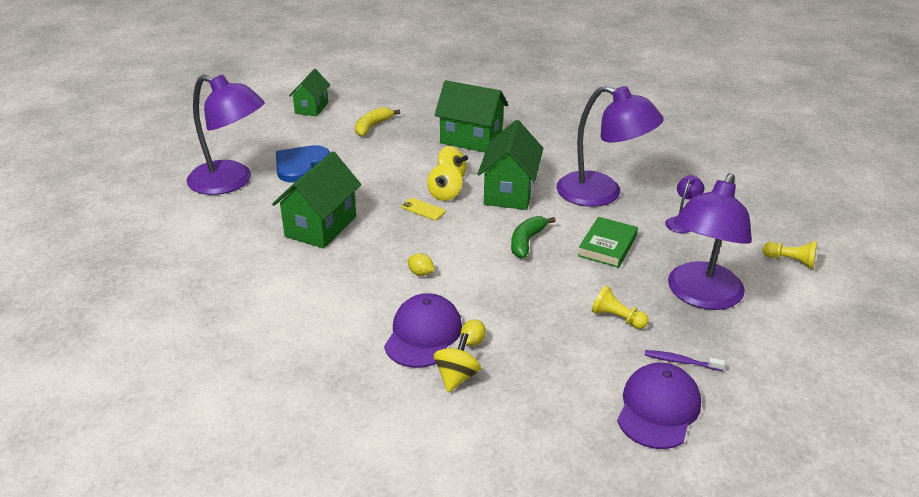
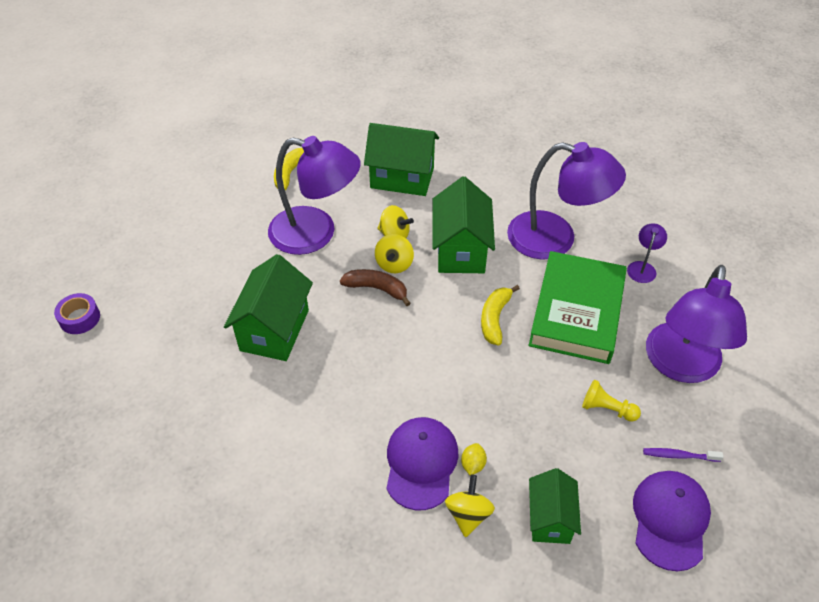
camera: 10 degrees left, 15 degrees up
purple lamp [187,74,265,195] -> purple lamp moved to [268,136,361,255]
blue heart [276,145,330,183] -> none
green house [289,69,330,117] -> green house moved to [529,468,581,544]
yellow phone [401,198,446,220] -> brown banana [340,269,411,306]
yellow lemon [407,253,435,276] -> none
green banana [511,216,556,258] -> yellow banana [481,285,520,345]
green book [578,217,638,268] -> green book [529,251,627,364], size x1.80
yellow pawn [763,241,817,269] -> none
none -> purple tape [54,293,100,334]

